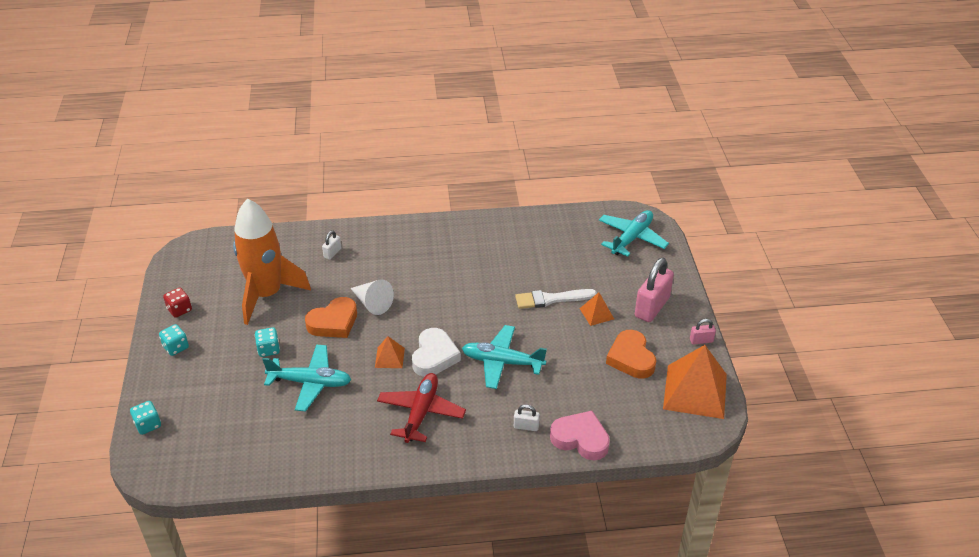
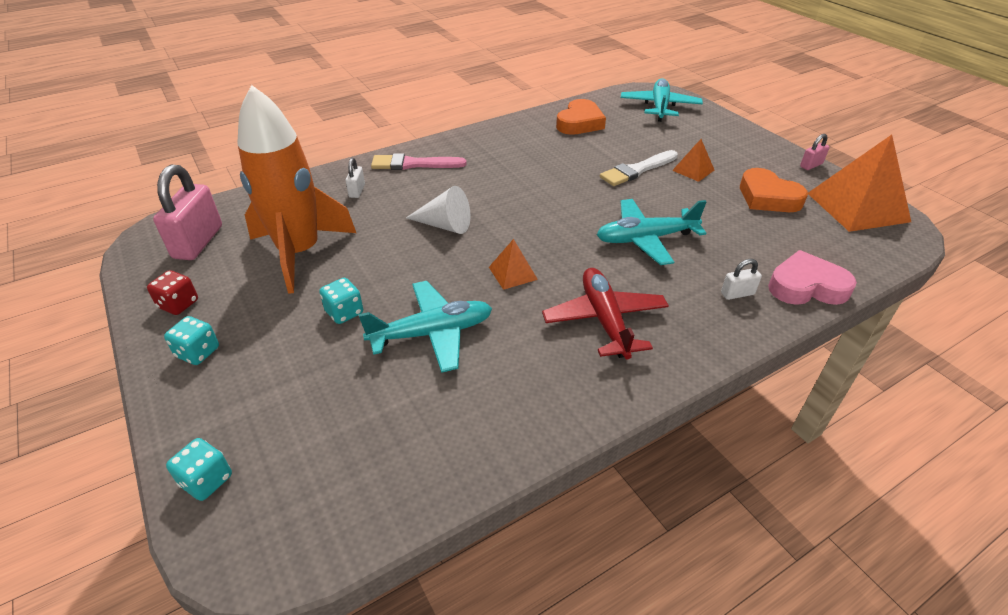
camera: 25 degrees left, 0 degrees up
orange heart [305,297,357,338] -> orange heart moved to [556,99,606,135]
white heart [412,328,461,377] -> none
pink padlock [635,258,674,322] -> pink padlock moved to [153,164,222,260]
none -> pink brush [371,153,467,170]

